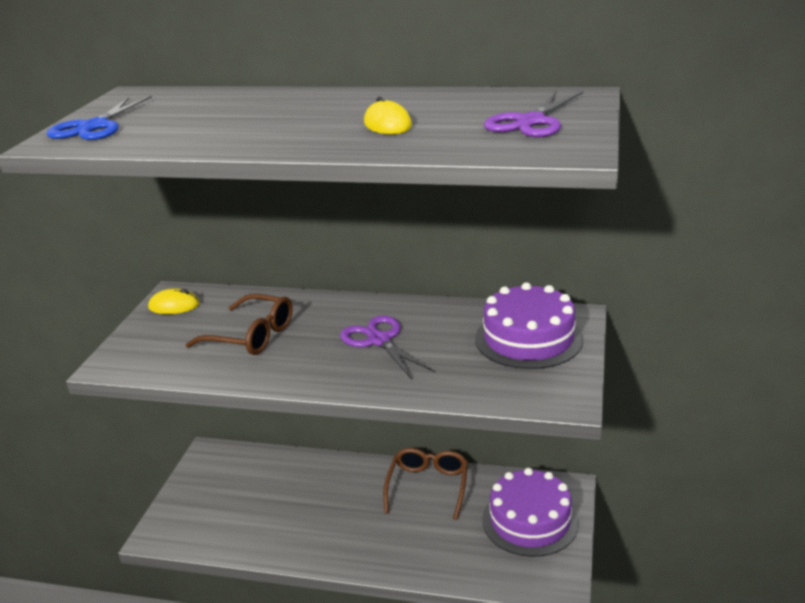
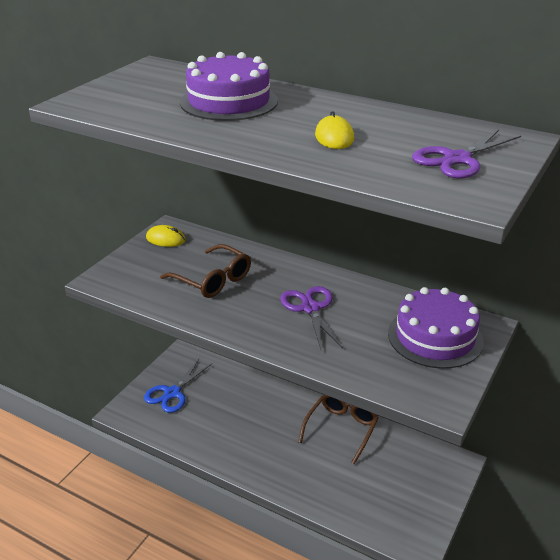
camera: 15 degrees right, 5 degrees up
blue scissors [47,96,152,140] -> blue scissors moved to [144,359,212,413]
purple cake [482,468,579,557] -> purple cake moved to [180,52,278,121]

